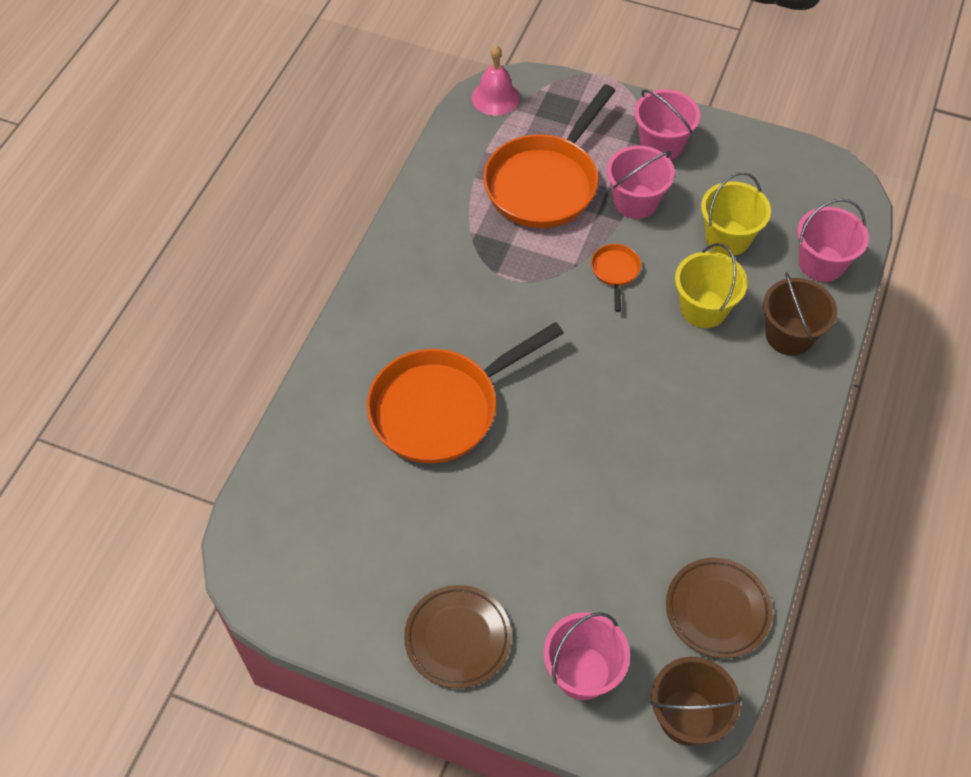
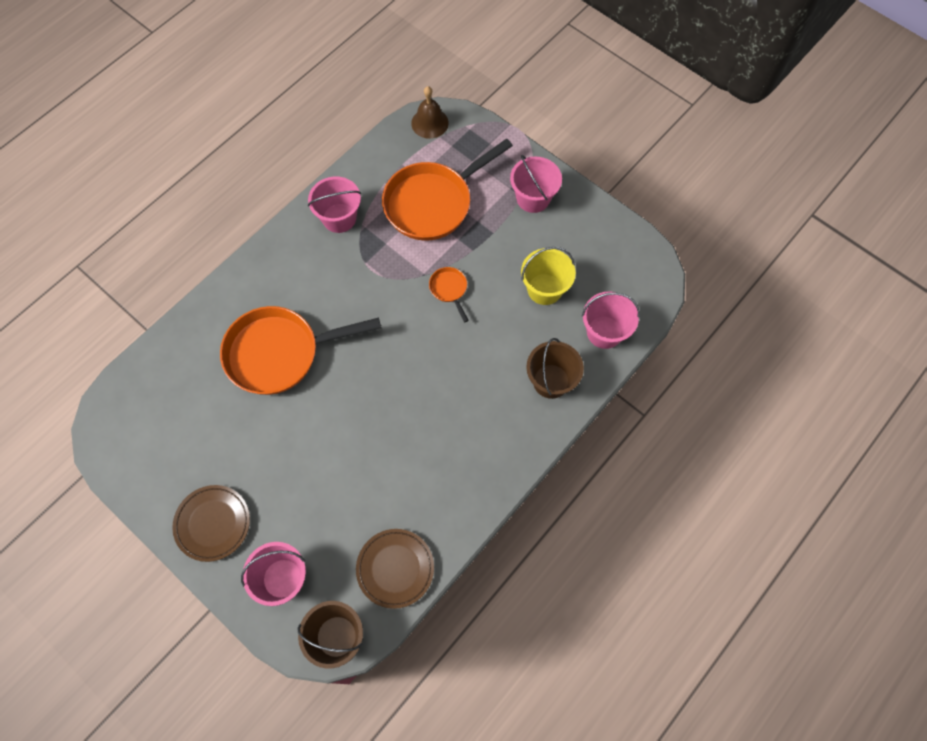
camera: 20 degrees right, 10 degrees up
pink bell [472,45,520,116] -> brown bell [411,86,449,139]
orange pan [591,244,641,312] -> orange pan turned 45 degrees counterclockwise [429,267,469,322]
pink bucket [607,146,675,219] -> pink bucket moved to [308,176,361,233]
yellow bucket [675,243,748,328] -> none

